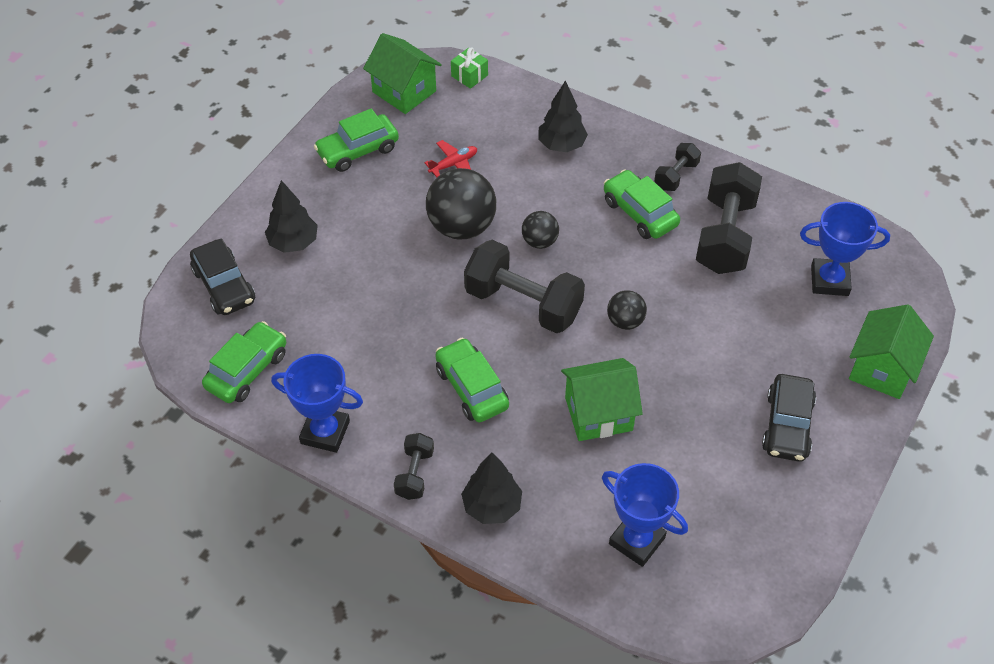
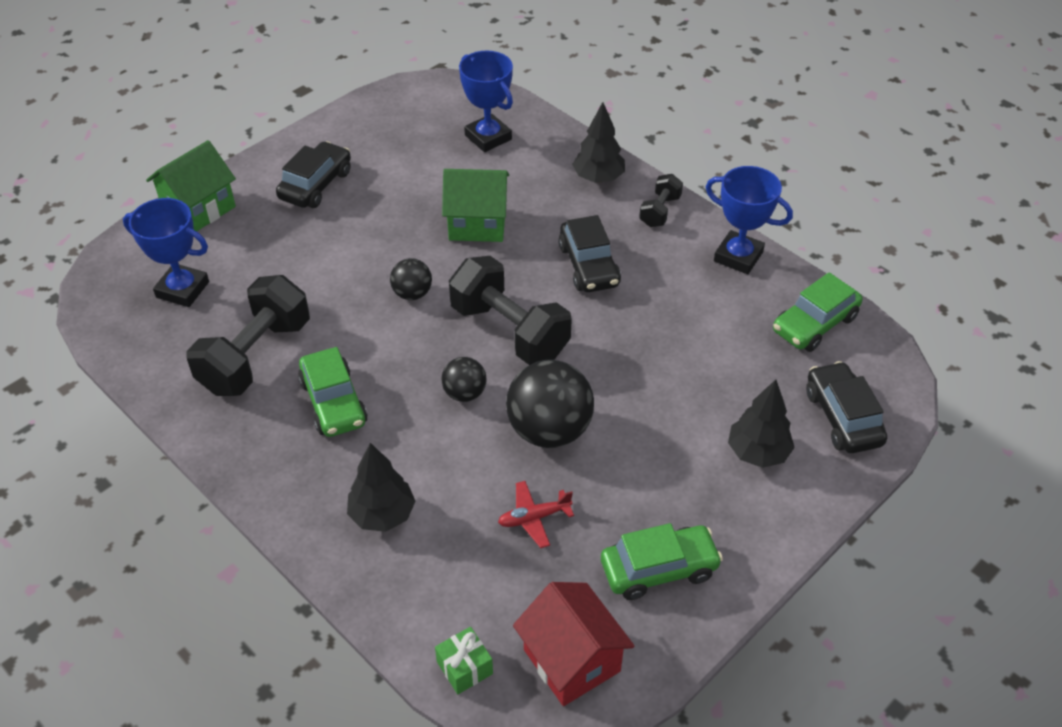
camera: 165 degrees left, 5 degrees down
green house [363,33,442,114] -> red house [513,582,635,706]
green car [435,338,509,422] -> black car [558,215,621,292]
black dumbbell [654,143,701,191] -> none

